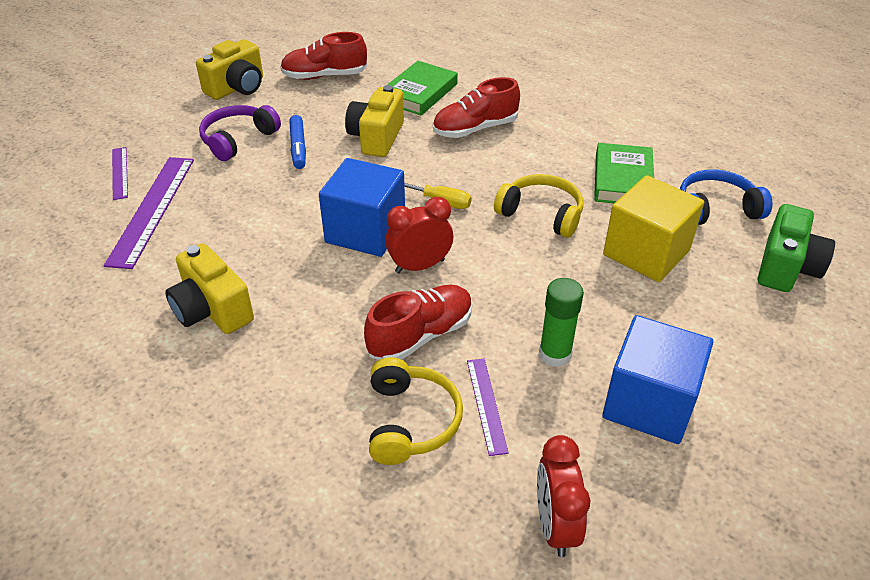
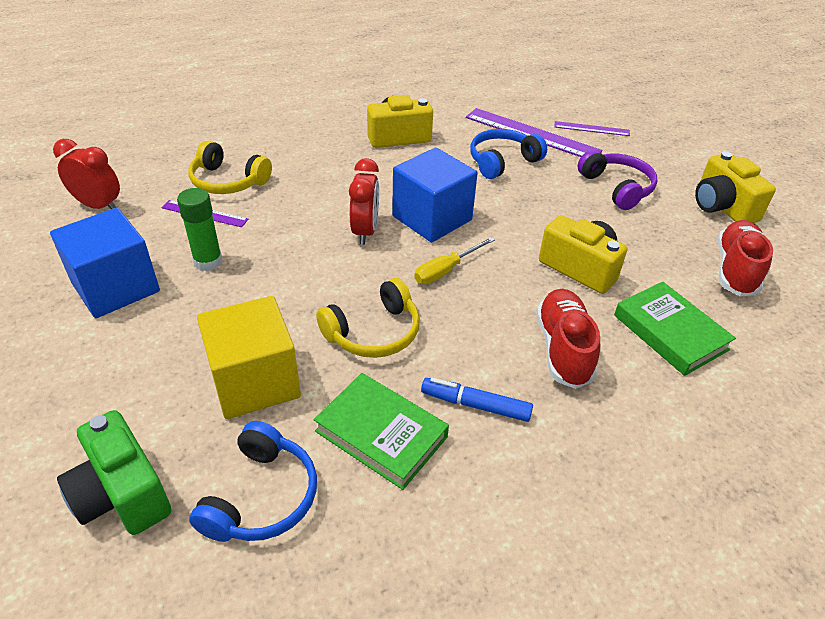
camera: 115 degrees right, 0 degrees up
blue marker [289,115,306,169] -> blue marker moved to [421,377,533,422]
red shoe [364,285,473,360] -> none
none -> blue headphones [470,129,547,179]

